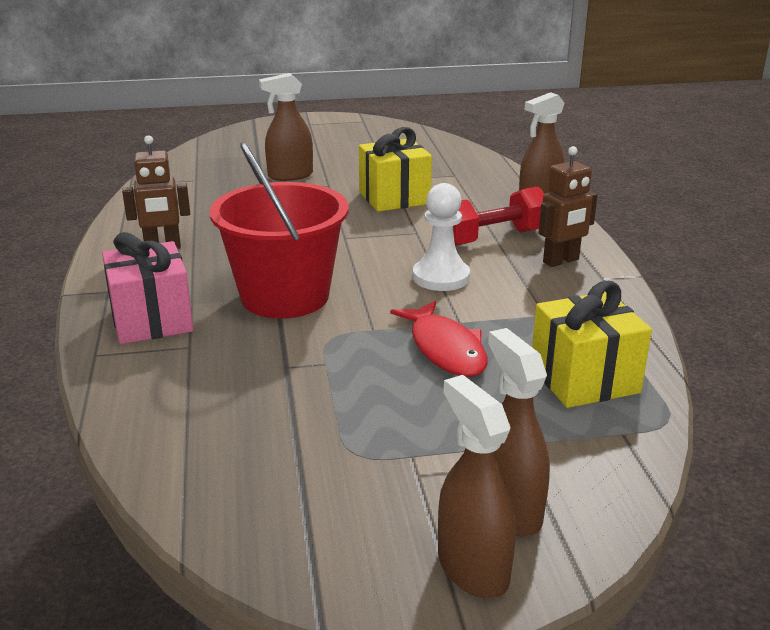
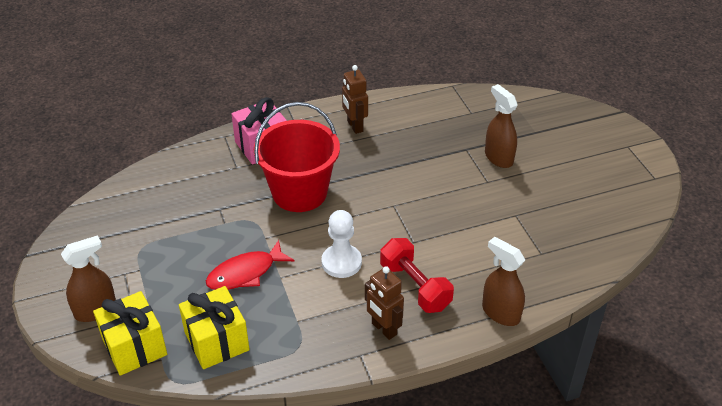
camera: 80 degrees right, 15 degrees up
yellow gift [359,127,432,212] -> yellow gift moved to [93,291,167,376]
brown spray bottle [438,375,516,598] -> none

